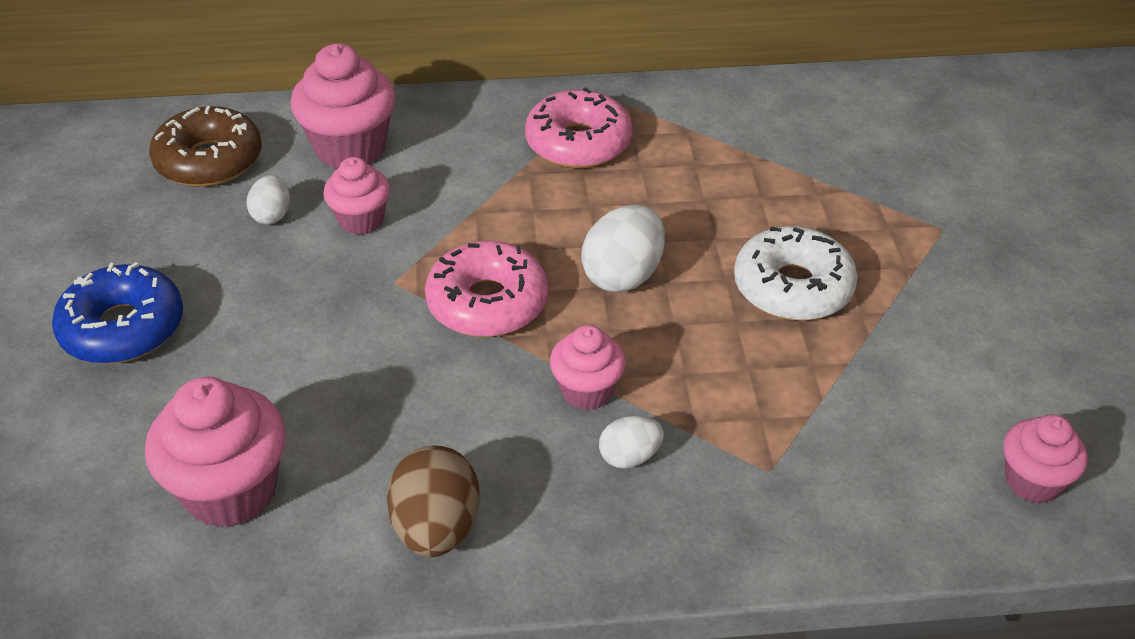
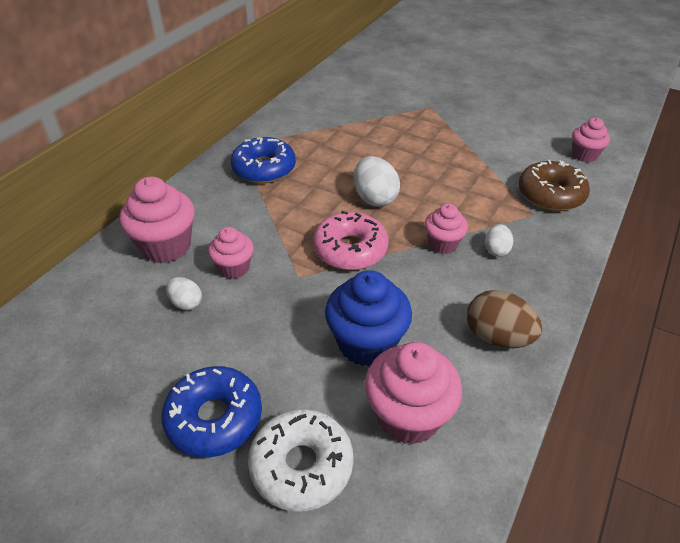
camera: 55 degrees left, 0 degrees up
brown donut [149,106,262,187] -> brown donut moved to [518,160,590,211]
pink donut [525,87,632,168] -> blue donut [231,137,296,184]
white donut [734,226,858,321] -> white donut moved to [248,409,353,512]
none -> blue cupcake [325,270,412,366]

